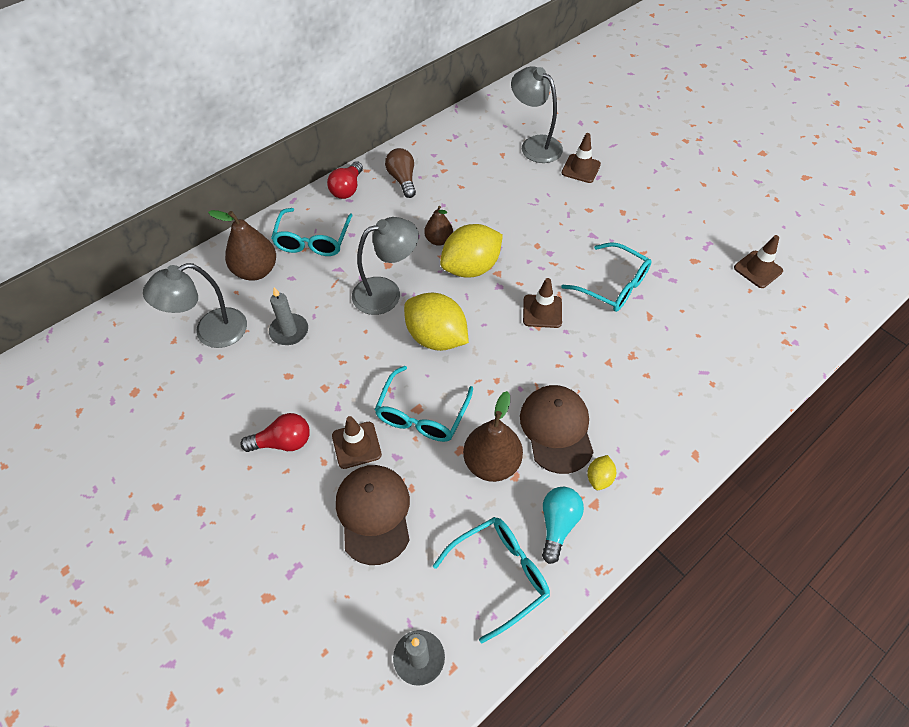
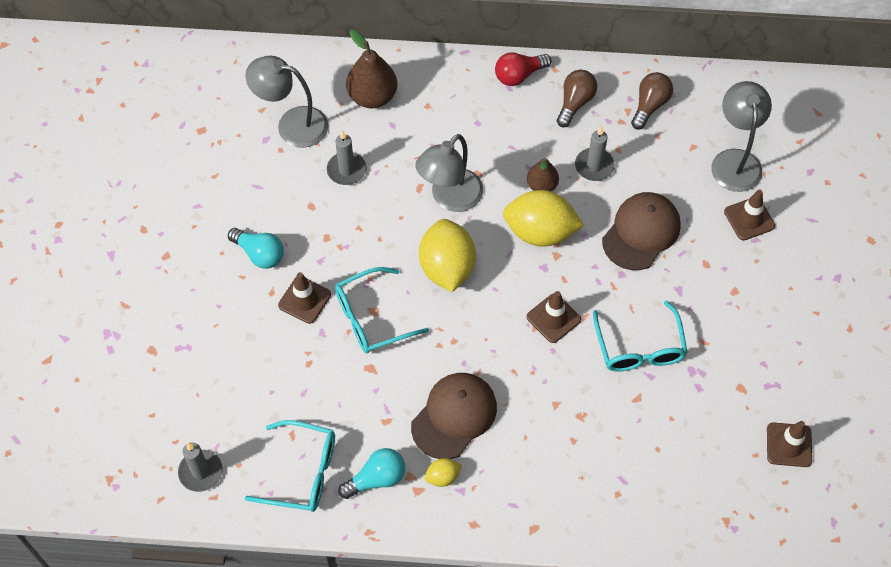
camera: 45 degrees right, 5 degrees up
red light bulb [240,413,310,452] -> turquoise light bulb [228,228,284,269]
turquoise glasses [271,208,353,256] -> none
brown cap [336,465,410,565] -> brown cap moved to [602,192,681,270]
grey lamp [352,217,419,315] -> grey lamp turned 105 degrees clockwise [415,134,483,212]
brown pear [463,391,523,482] -> none
none -> grey candle [575,126,615,181]
none -> brown light bulb [631,72,673,130]

